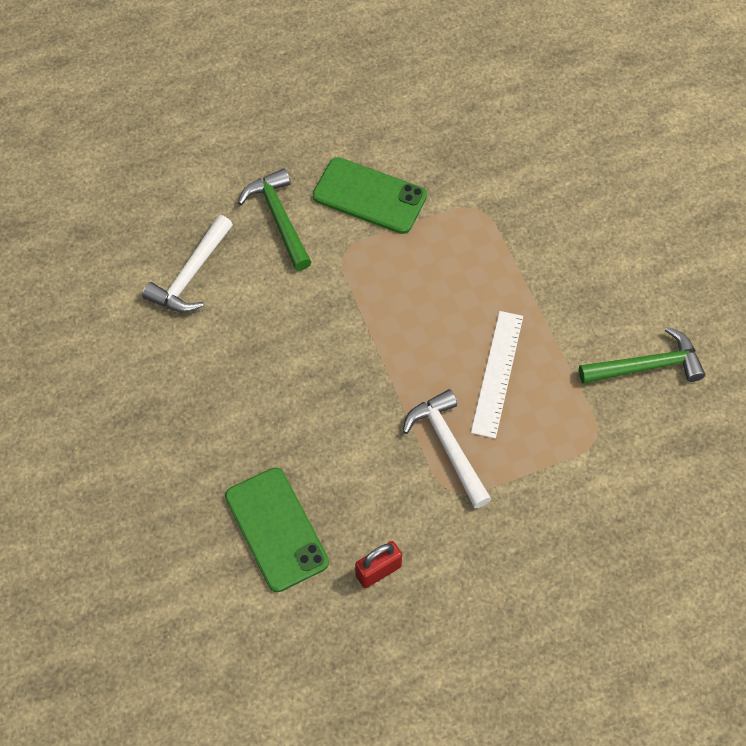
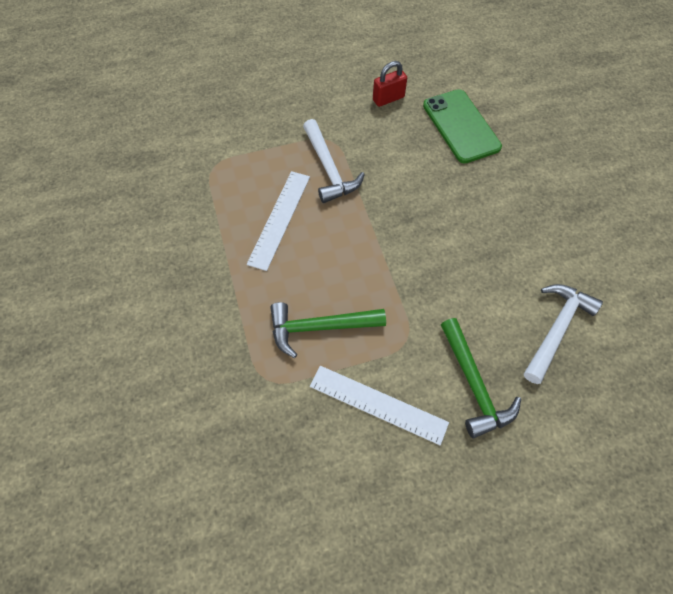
camera: 175 degrees left, 0 degrees up
green phone [313,157,427,234] -> white ruler [310,366,449,445]
green hammer [579,327,705,384] -> green hammer moved to [270,302,386,358]

